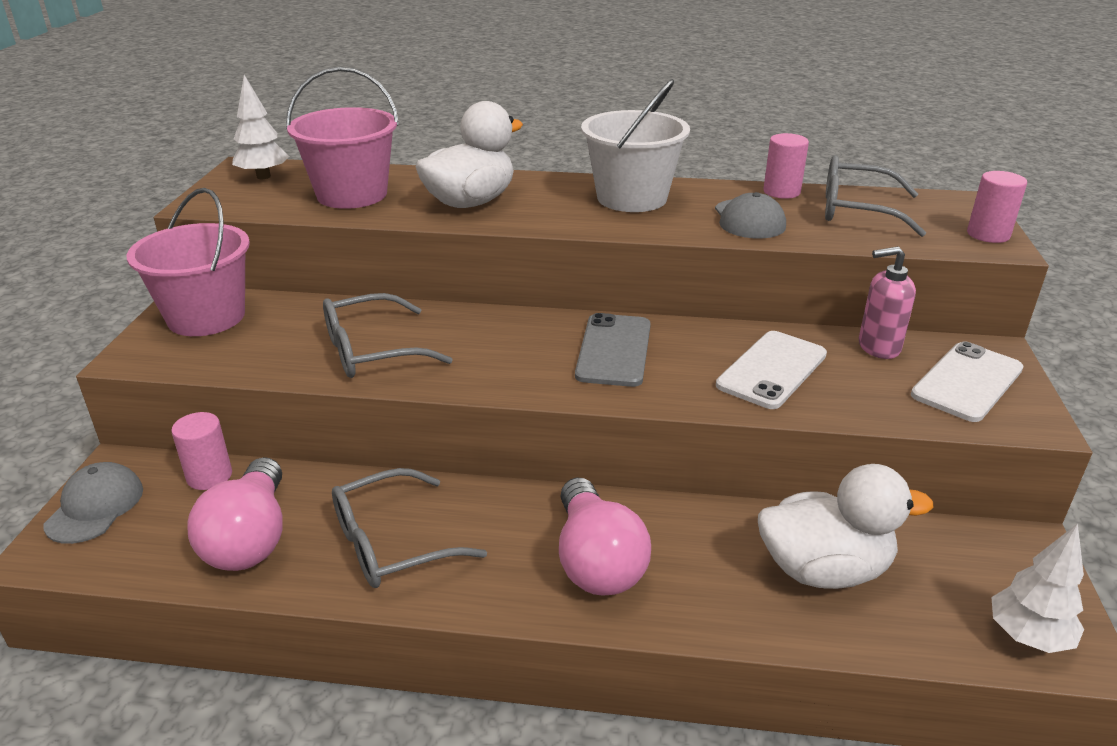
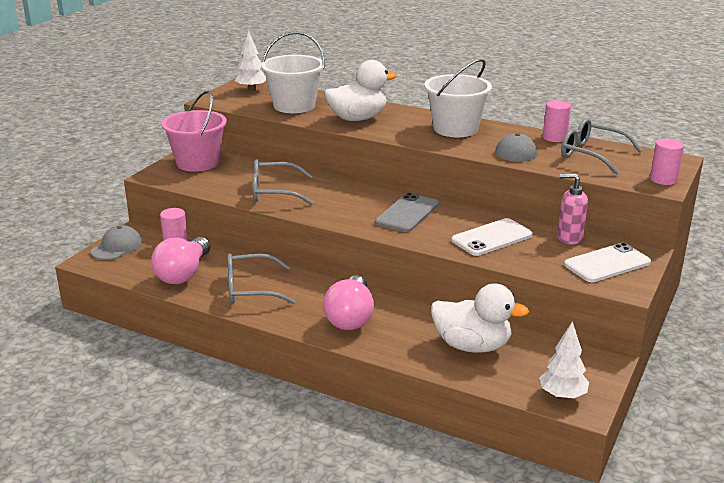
camera: 20 degrees right, 5 degrees down
pink bucket [286,67,399,209] -> white bucket [261,31,325,113]

